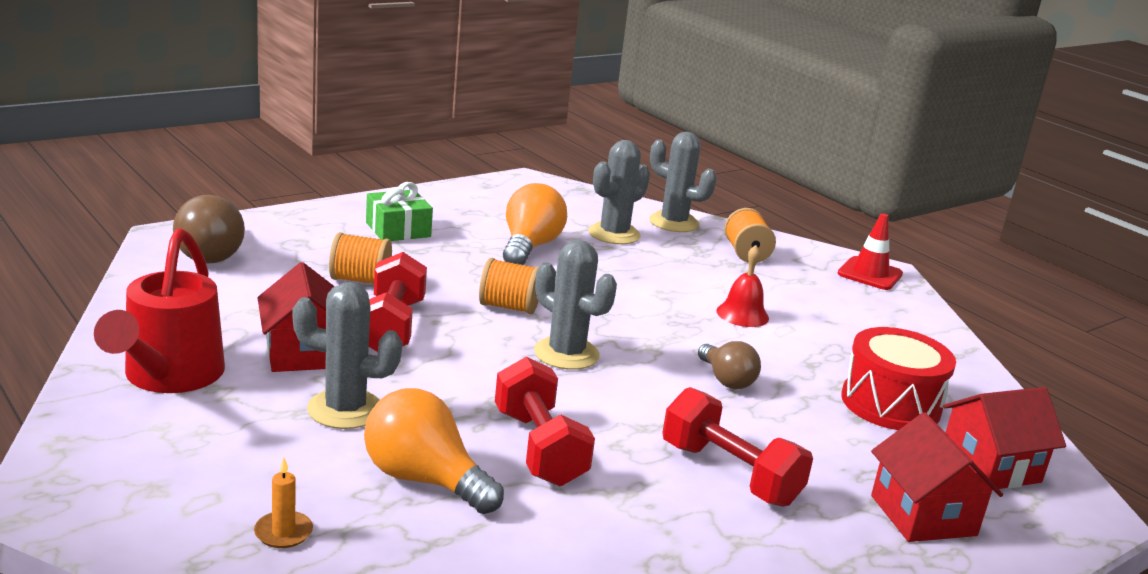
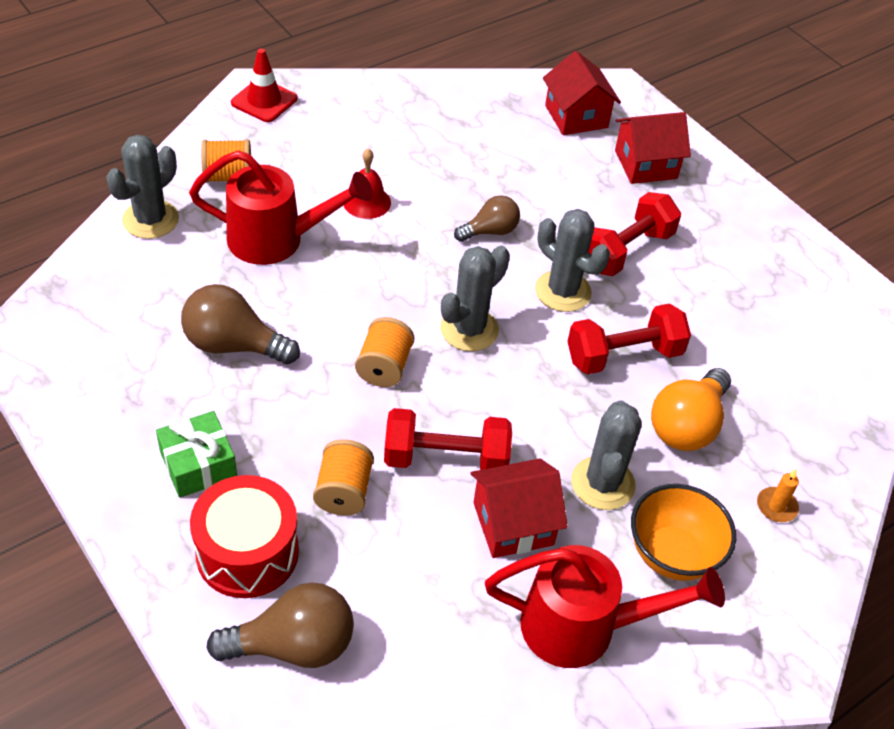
camera: 90 degrees left, 25 degrees up
orange light bulb [503,183,567,265] -> brown light bulb [181,284,300,364]
grey cactus [588,140,650,244] -> grey cactus moved to [535,209,610,312]
red drum [841,327,956,430] -> red drum moved to [190,475,299,598]
none -> red watering can [189,150,373,265]
none -> orange bowl [631,484,736,581]

